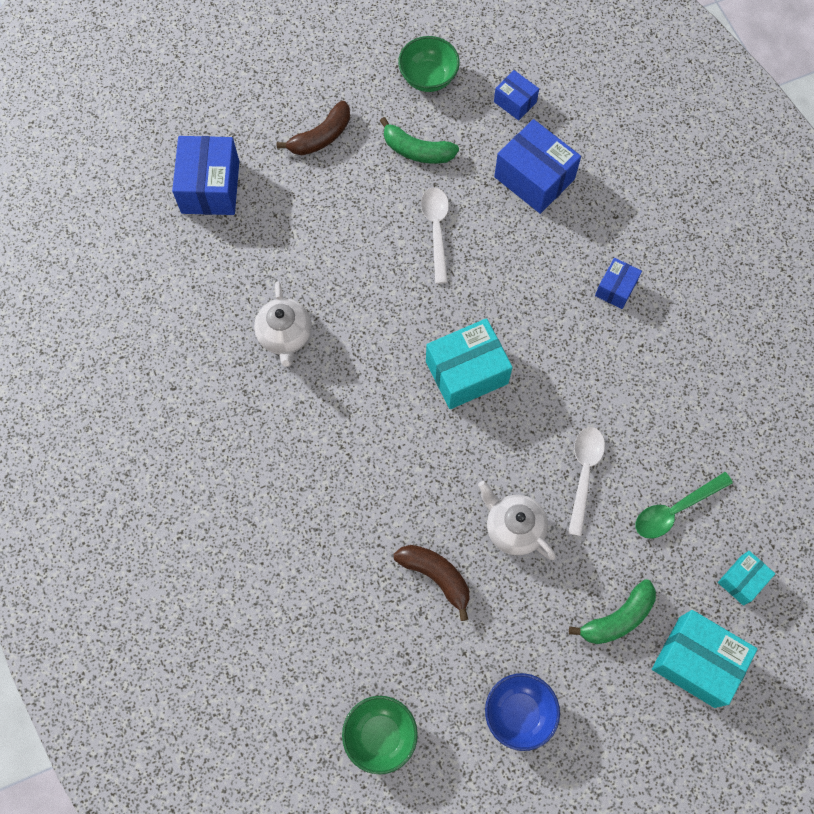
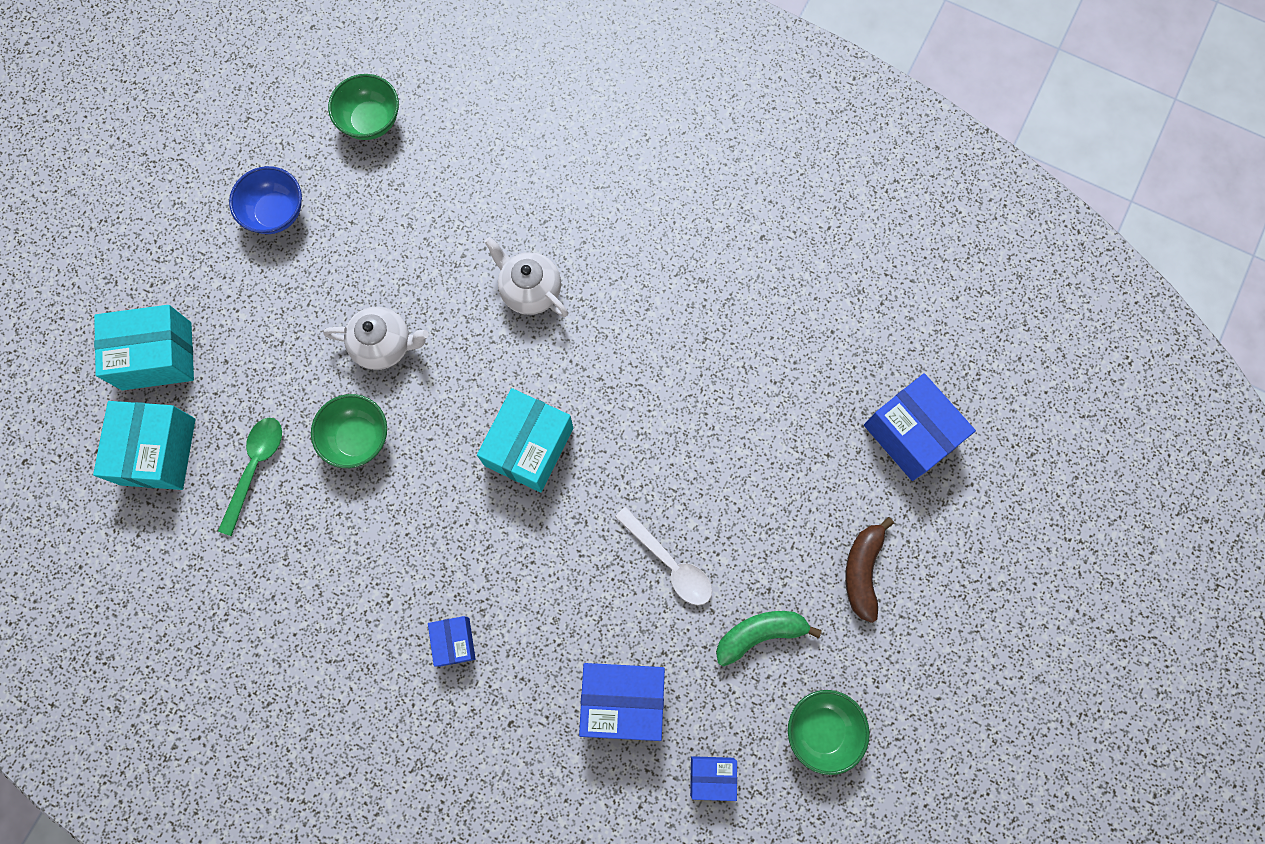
camera: 140 degrees right, 5 degrees up
white teapot [254,282,312,367] -> white teapot moved to [484,237,568,317]
brown banana [394,545,470,621] -> none
white spoon [568,427,605,536] -> green bowl [311,394,387,468]
green banana [569,579,656,644] -> none
turquoise box [718,551,775,606] -> turquoise box [93,401,196,490], size x1.82

